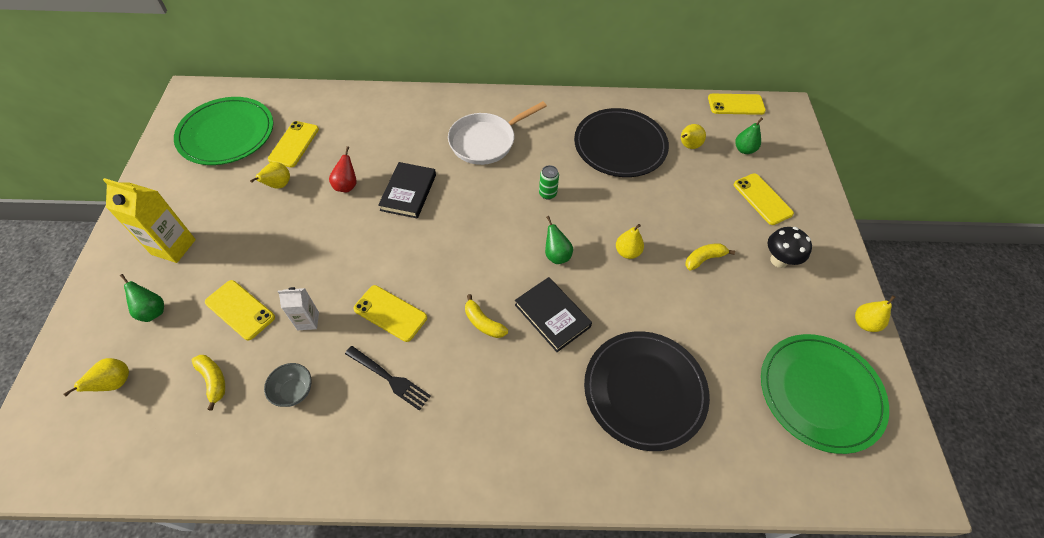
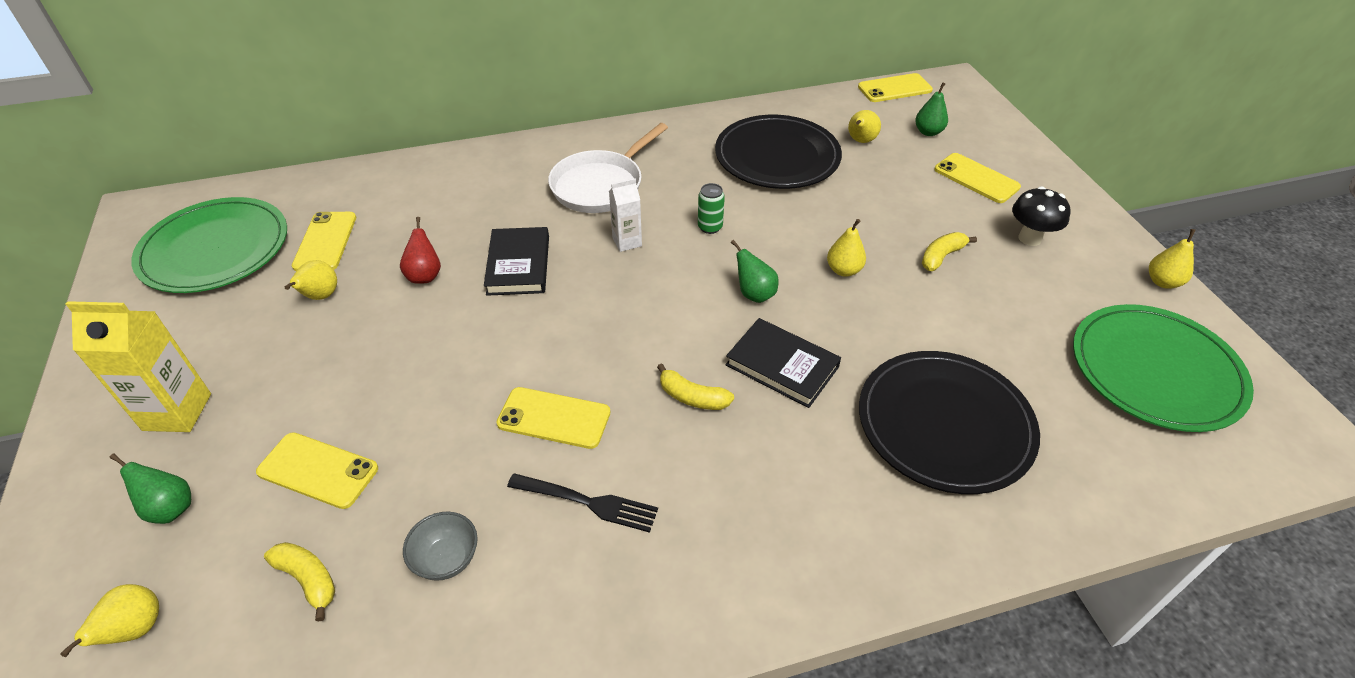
camera: 15 degrees left, 10 degrees down
white carton [278,287,319,330] -> white carton moved to [609,178,642,252]

